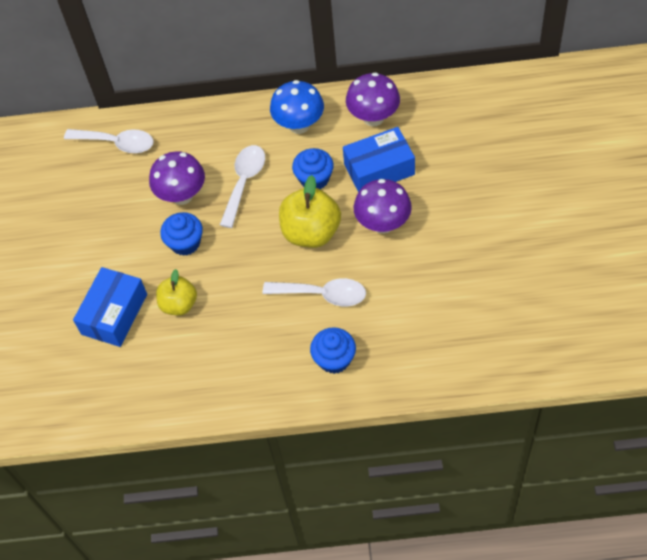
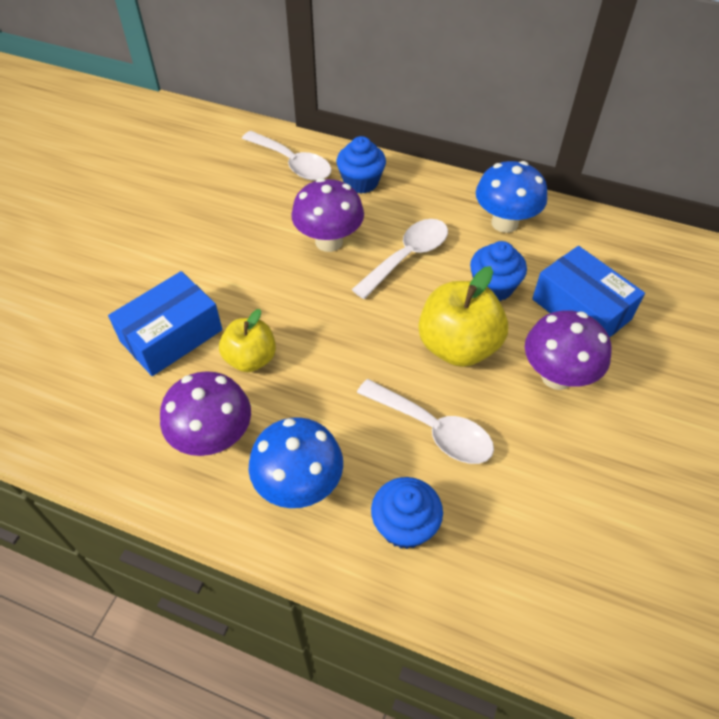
camera: 20 degrees right, 5 degrees down
blue cupcake [160,212,203,256] -> blue cupcake moved to [337,136,386,194]
blue box [343,127,415,192] -> blue box turned 45 degrees clockwise [532,246,645,337]
purple mushroom [346,72,400,126] -> purple mushroom moved to [160,371,251,456]
none -> blue mushroom [249,417,343,508]

